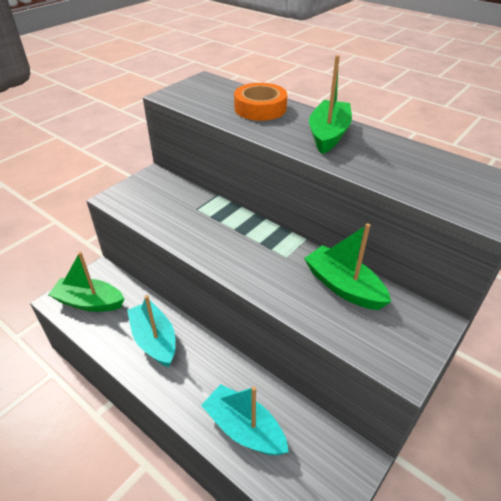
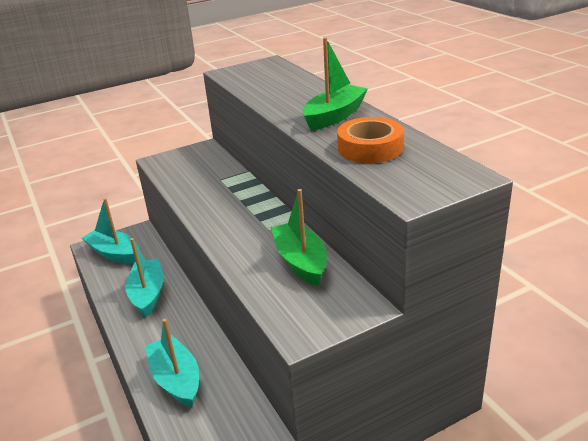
camera: 25 degrees right, 10 degrees down
green boat [48,252,125,312] -> turquoise boat [82,198,139,264]
orange tape [234,83,287,121] -> orange tape moved to [337,117,404,163]

